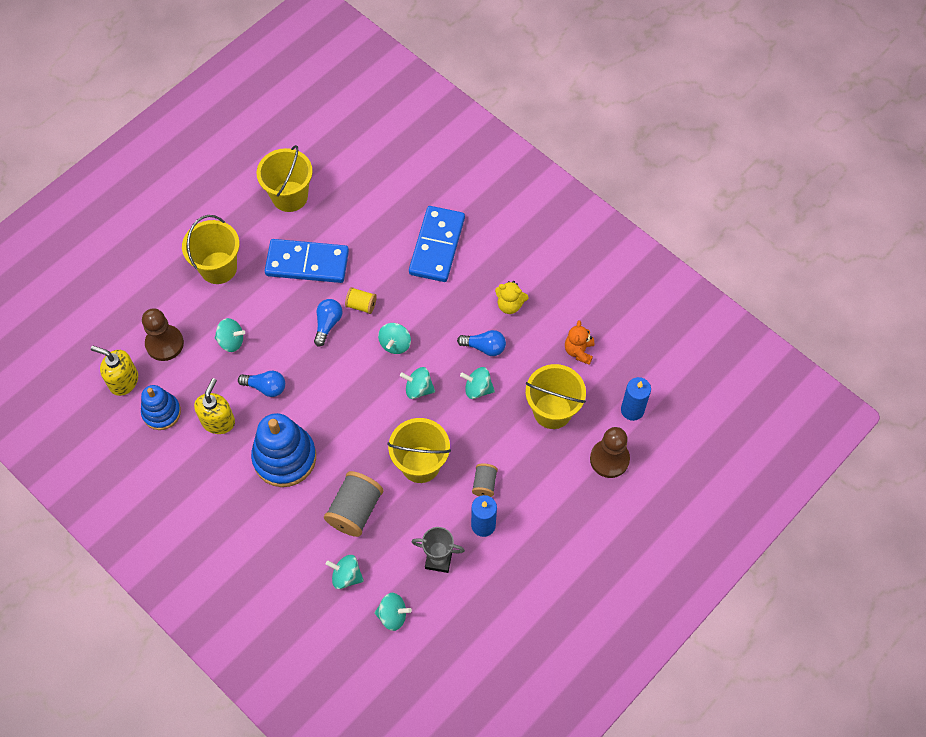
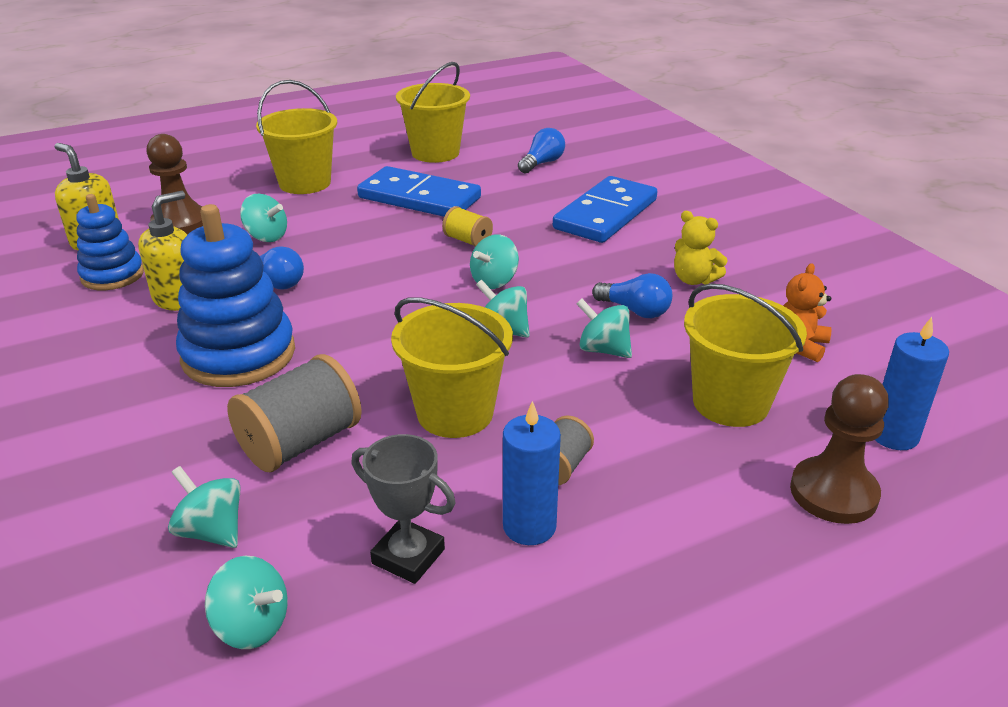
camera: 20 degrees right, 30 degrees down
blue light bulb [314,299,342,346] -> blue light bulb moved to [518,128,565,173]

